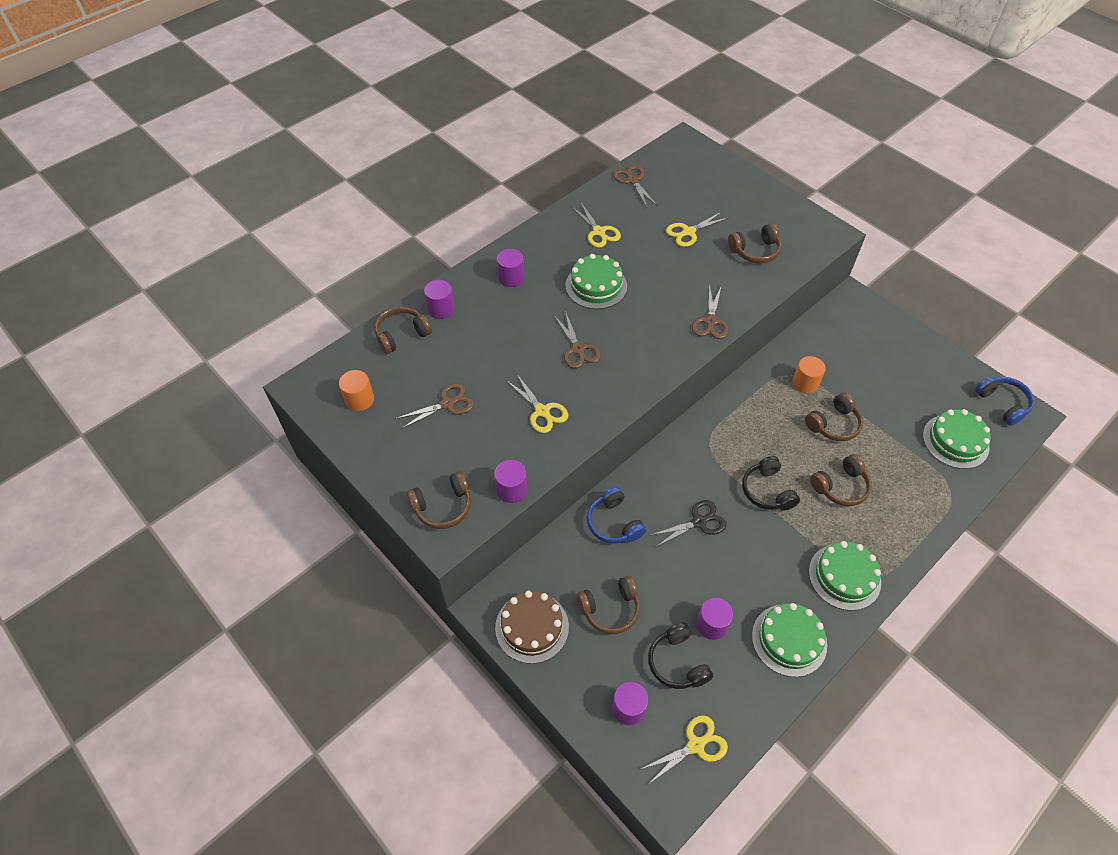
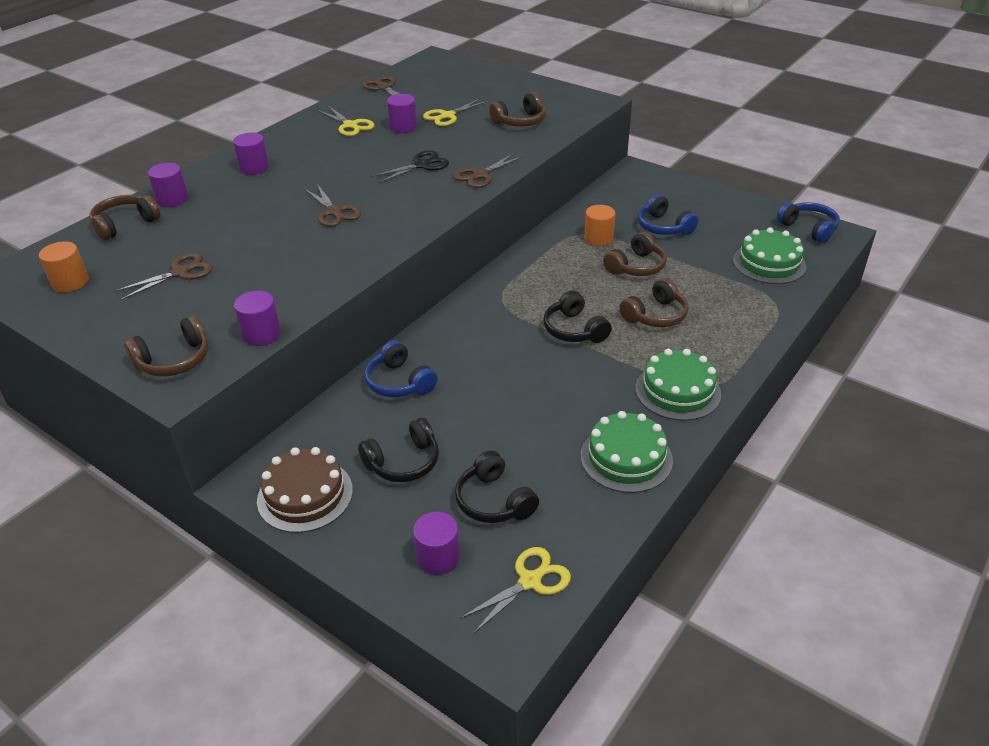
camera: 10 degrees left, 15 degrees down
yellow scissors [506,373,568,433] -> none
green cake [566,254,627,309] -> none
brown headphones [577,576,640,634] -> black headphones [358,418,439,482]
black scissors [649,500,726,547] -> black scissors moved to [371,150,449,183]
brown scissors [692,284,729,339] -> brown scissors turned 45 degrees clockwise [454,153,524,188]
purple cylinder [696,598,733,640] -> purple cylinder moved to [387,94,417,133]
none -> blue headphones [637,194,698,235]

